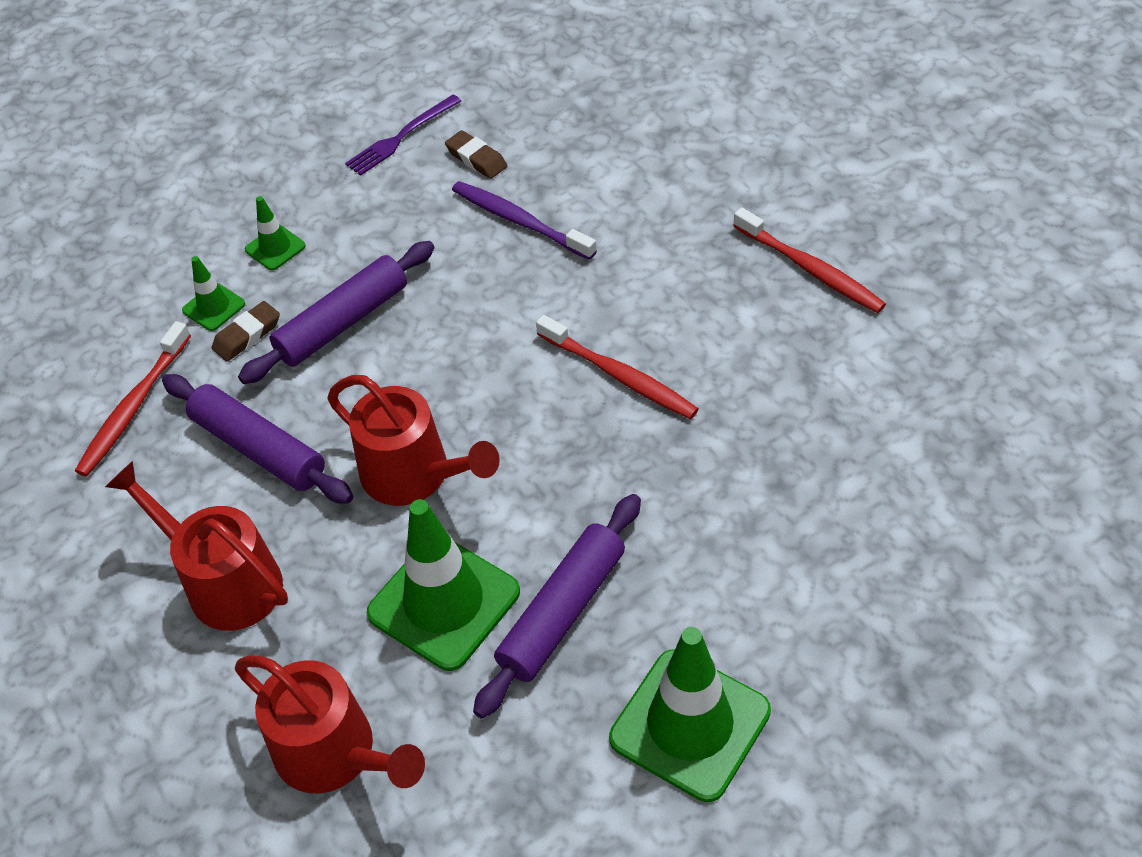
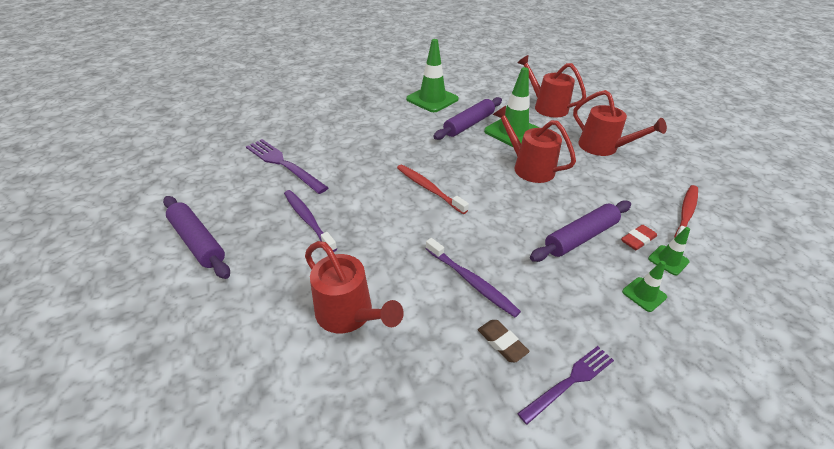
camera: 175 degrees left, 10 degrees down
purple rolling pin [162,374,353,504] -> purple rolling pin moved to [163,196,230,279]
brown eraser [212,301,280,362] -> red eraser [621,225,657,250]
red toothbrush [733,208,886,313] -> purple toothbrush [284,190,337,252]
none -> purple fork [246,139,329,194]
none -> red watering can [305,241,404,333]

